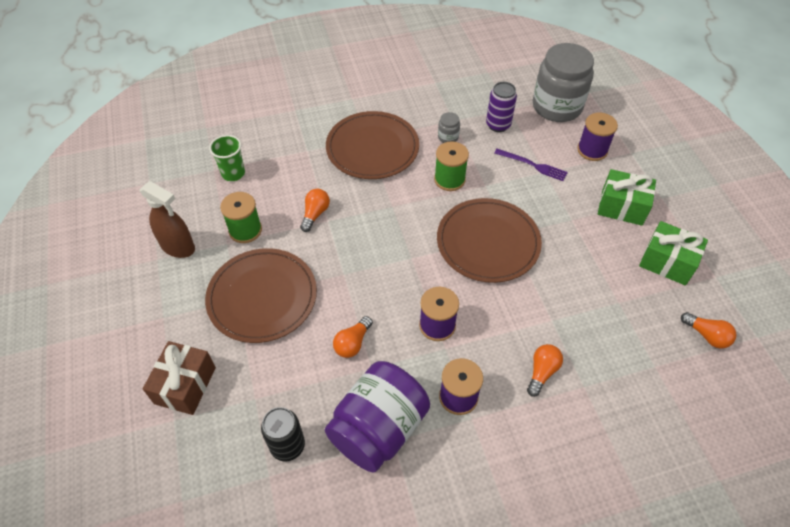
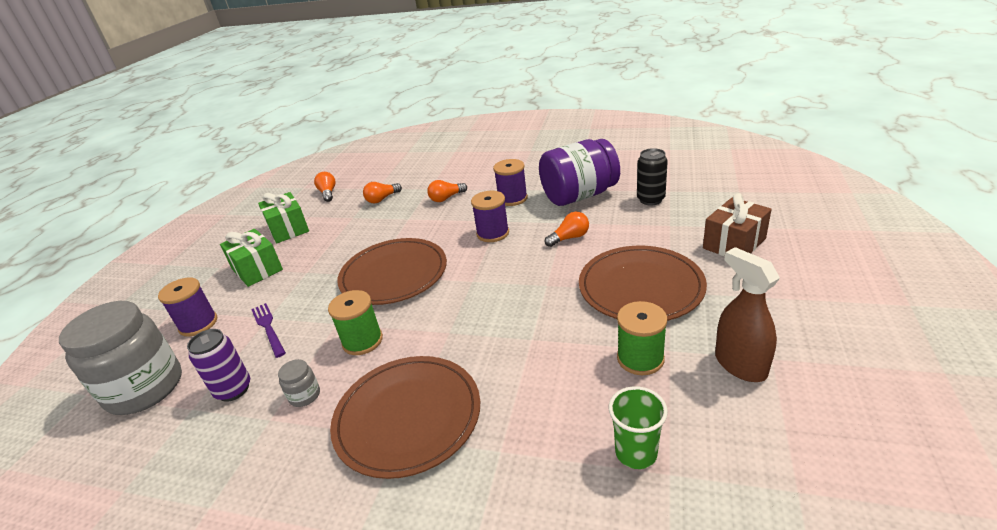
camera: 145 degrees left, 20 degrees down
orange light bulb [300,189,330,232] -> orange light bulb moved to [363,182,402,203]

